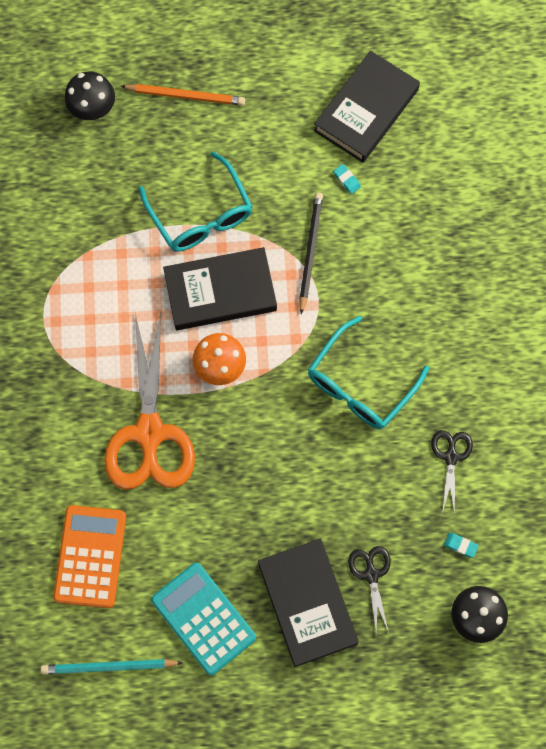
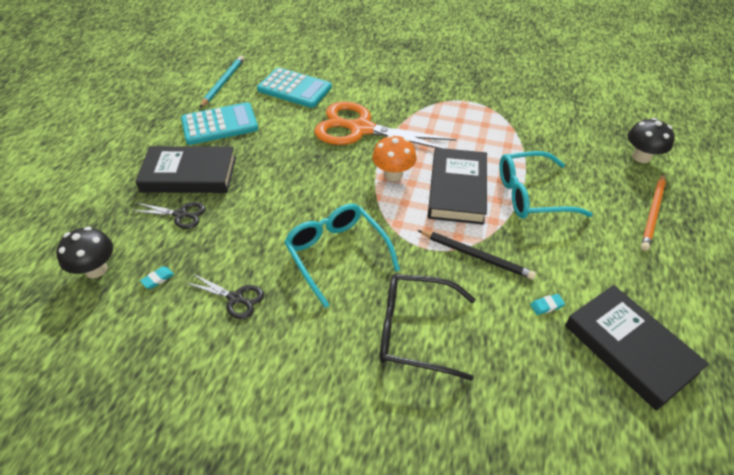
camera: 110 degrees right, 25 degrees down
orange calculator [53,505,126,608] -> turquoise calculator [257,67,332,108]
none -> black glasses [380,274,476,381]

